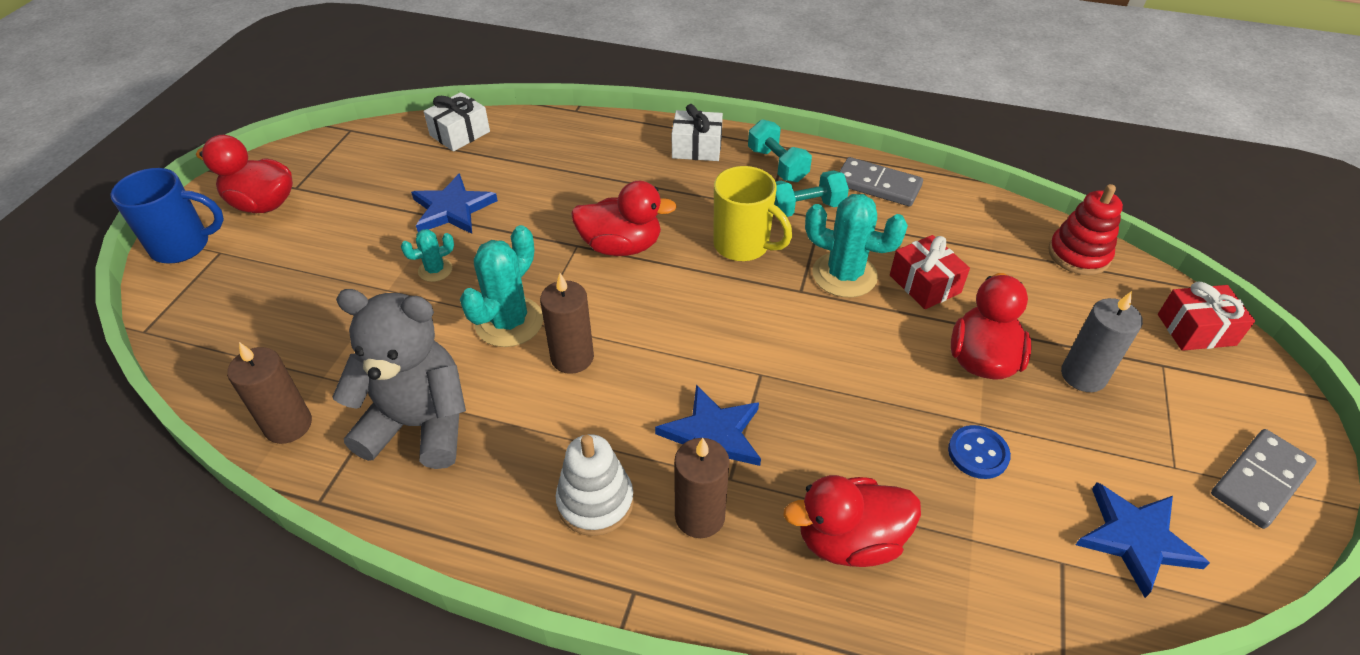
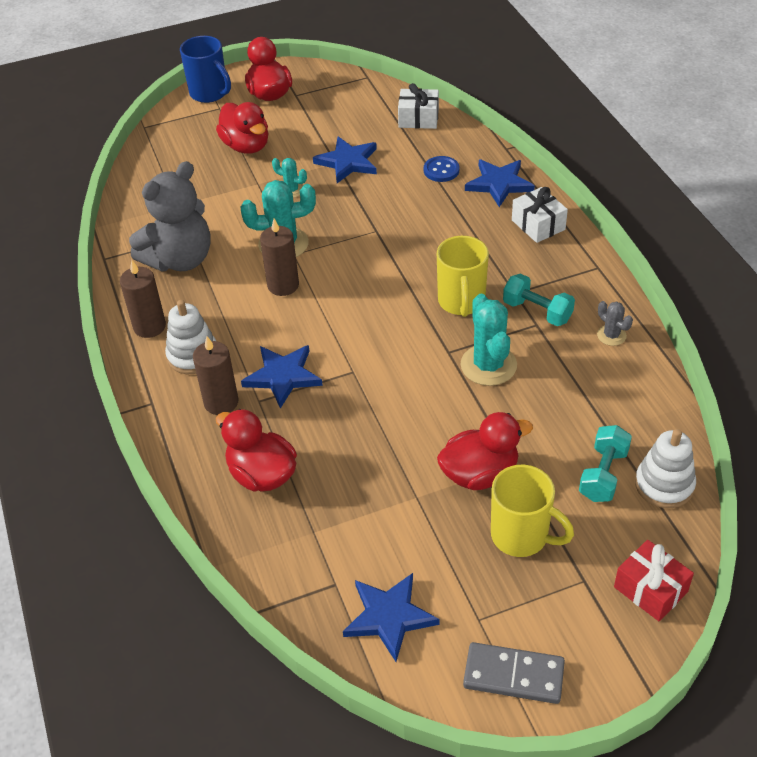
camera: 55 degrees right, 0 degrees up
brown candle [227,342,312,444] -> brown candle moved to [120,260,166,338]
grey teddy bear [333,289,466,469] -> grey teddy bear turned 75 degrees clockwise [129,161,211,271]
red duck [571,181,677,256] -> red duck moved to [216,102,268,154]
turquoise dumbbell [748,119,812,182] -> turquoise dumbbell moved to [579,425,632,502]
grey domino [839,157,923,206] -> grey cactus [597,301,633,346]
red gift [890,235,970,309] -> none
blue button [948,425,1011,479] -> blue button moved to [424,156,460,182]
red stacking toy [1048,184,1123,275] -> white stacking toy [635,429,696,508]
grey candle [1061,291,1143,392] -> yellow mug [491,465,574,557]
none -> blue star [465,160,535,207]

